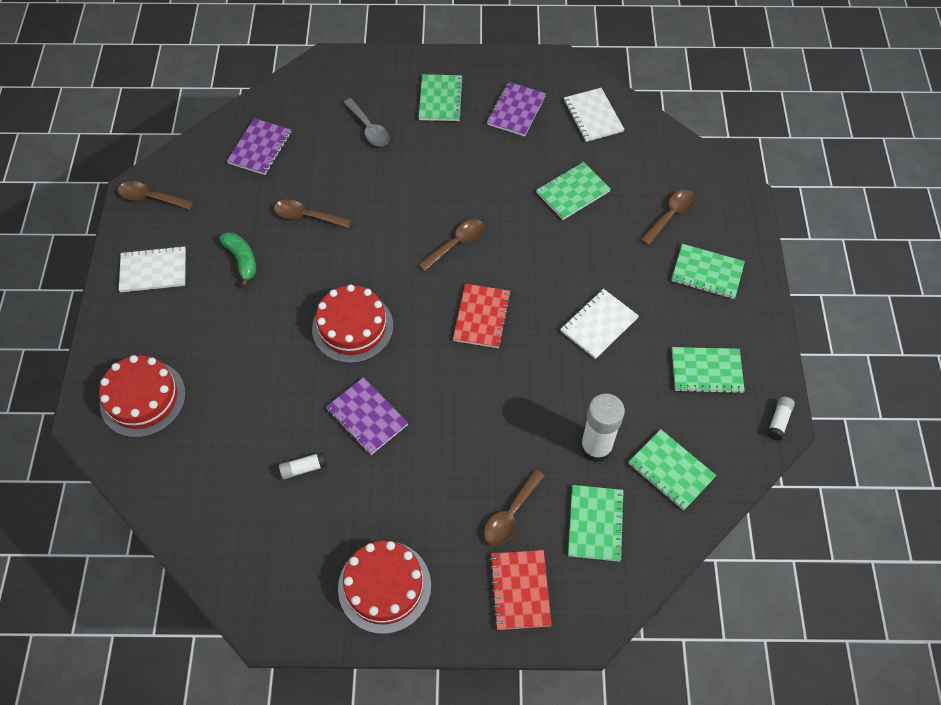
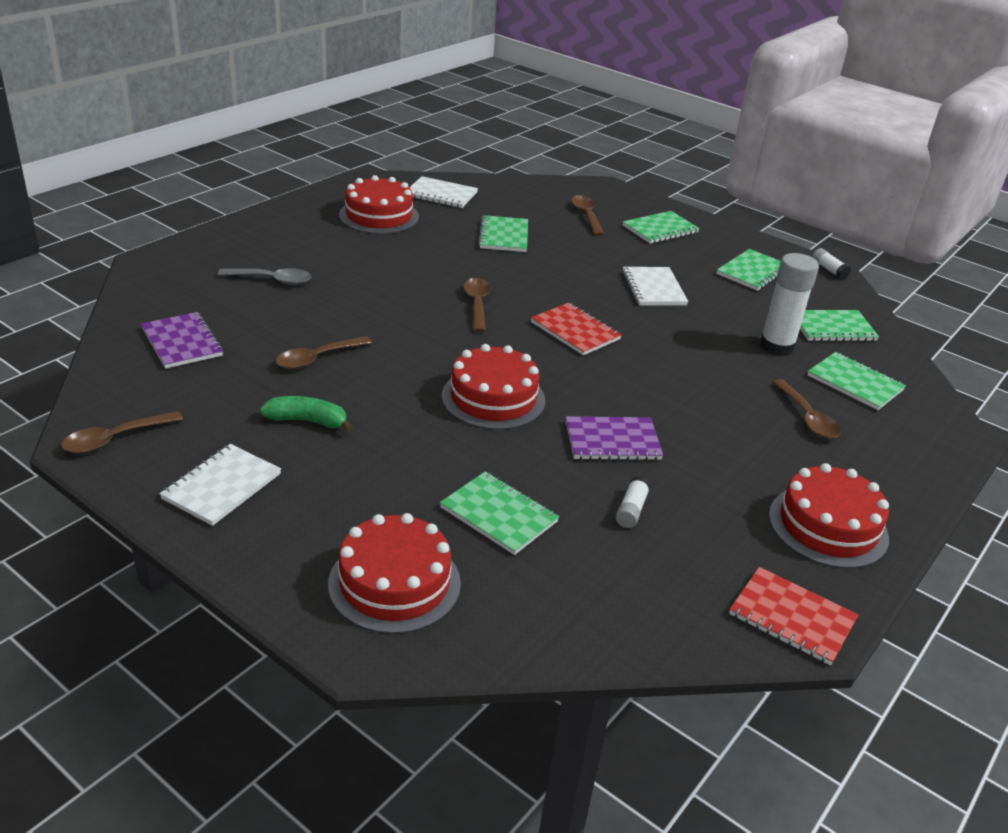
camera: 55 degrees left, 25 degrees down
green notebook [418,74,463,121] -> green notebook moved to [440,471,559,555]
purple notebook [487,82,546,137] -> red cake [339,175,419,234]
red notebook [490,550,552,630] -> red notebook moved to [729,567,858,665]

